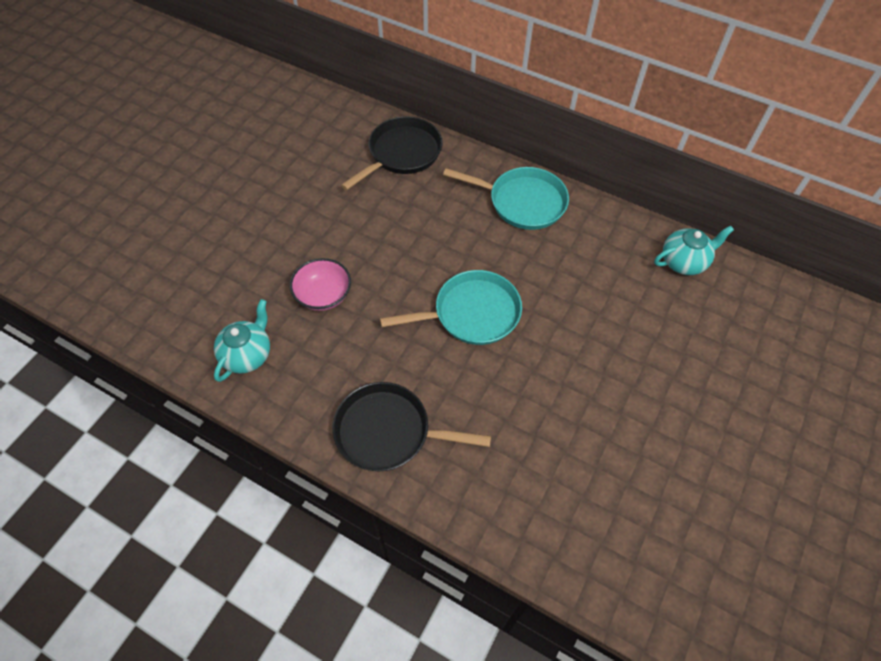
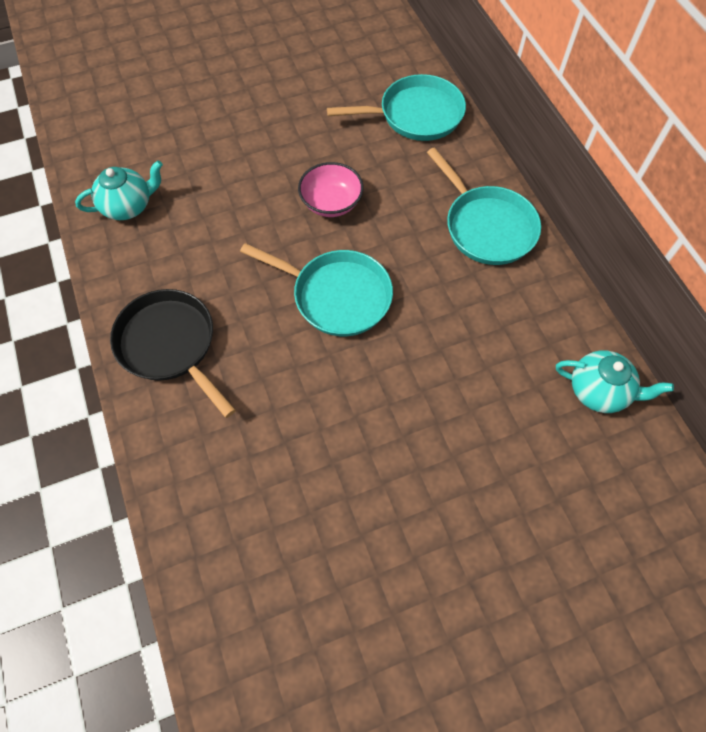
camera: 40 degrees right, 5 degrees up
pink bowl [290,258,351,311] -> pink bowl moved to [298,162,364,217]
black pan [341,116,443,190] -> turquoise pan [327,74,466,141]

